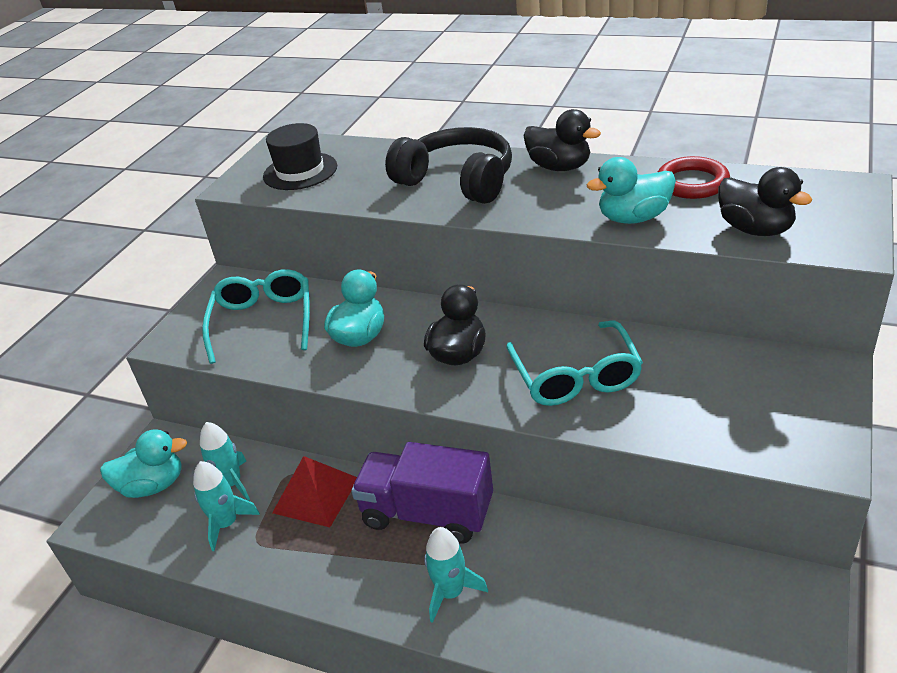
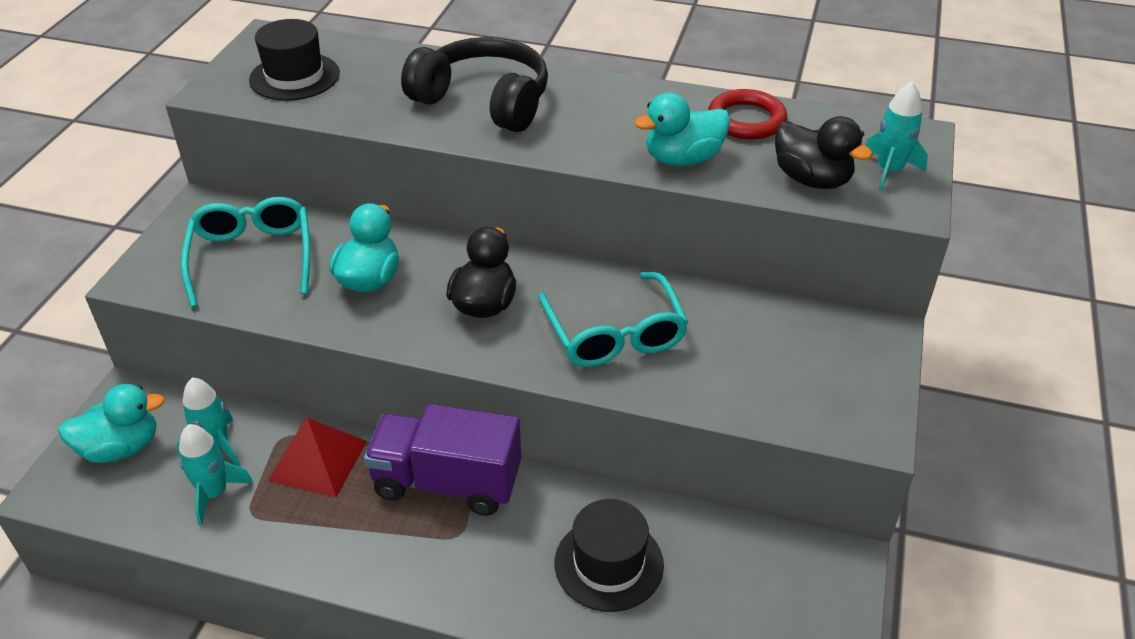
camera: 10 degrees left, 5 degrees up
turquoise rocket [424,527,488,623] -> turquoise rocket moved to [865,82,928,191]
black duck [523,109,601,171] -> none
none -> black hat [555,499,664,612]

